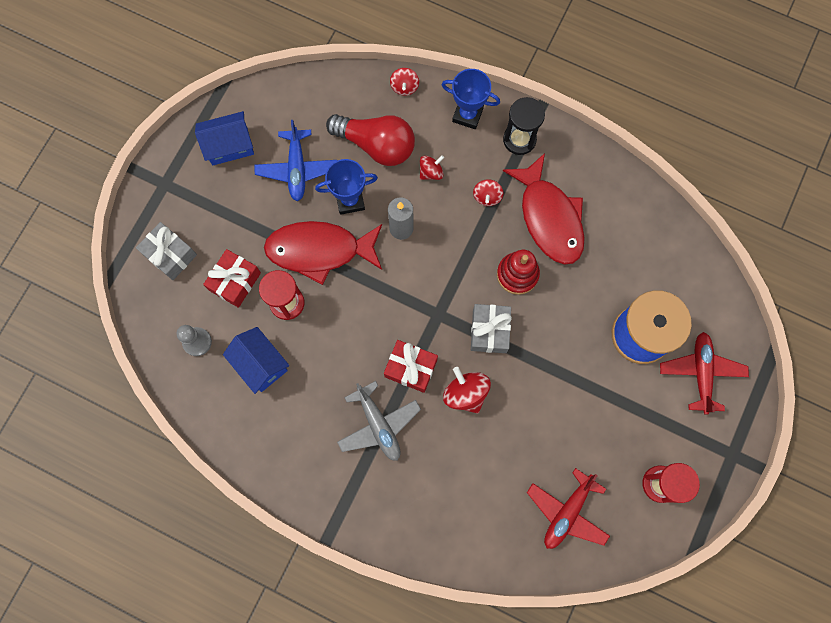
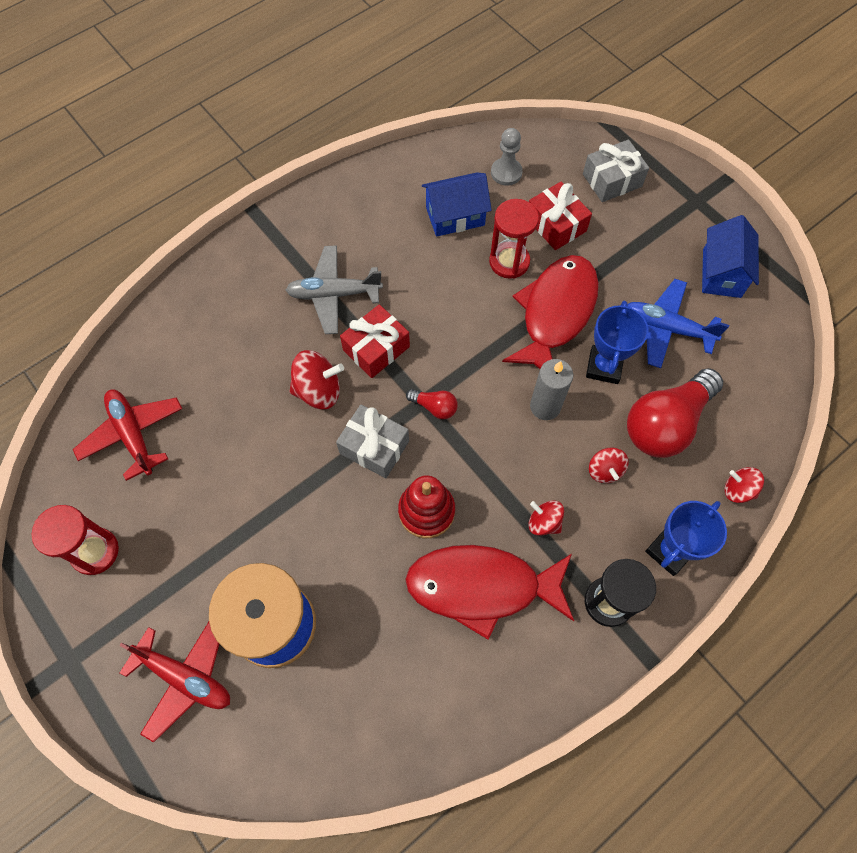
camera: 115 degrees right, 10 degrees down
none -> red light bulb [406,389,458,419]

